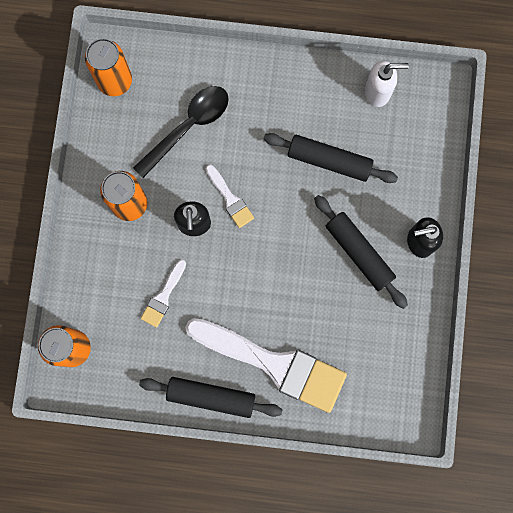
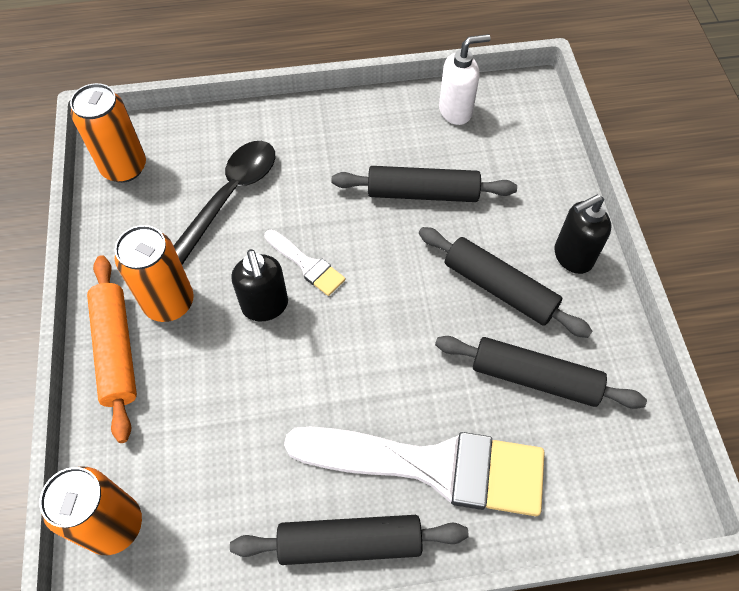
camera: 15 degrees left, 20 degrees down
white brush [141,259,186,328] -> none
none -> orange rolling pin [87,255,137,443]
none -> black rolling pin [435,336,647,409]

